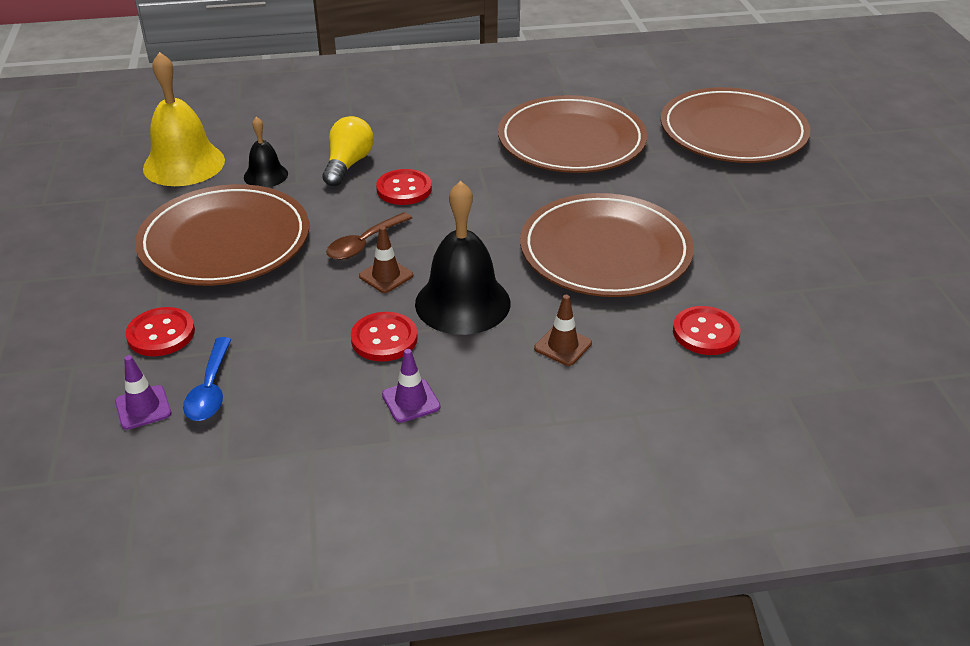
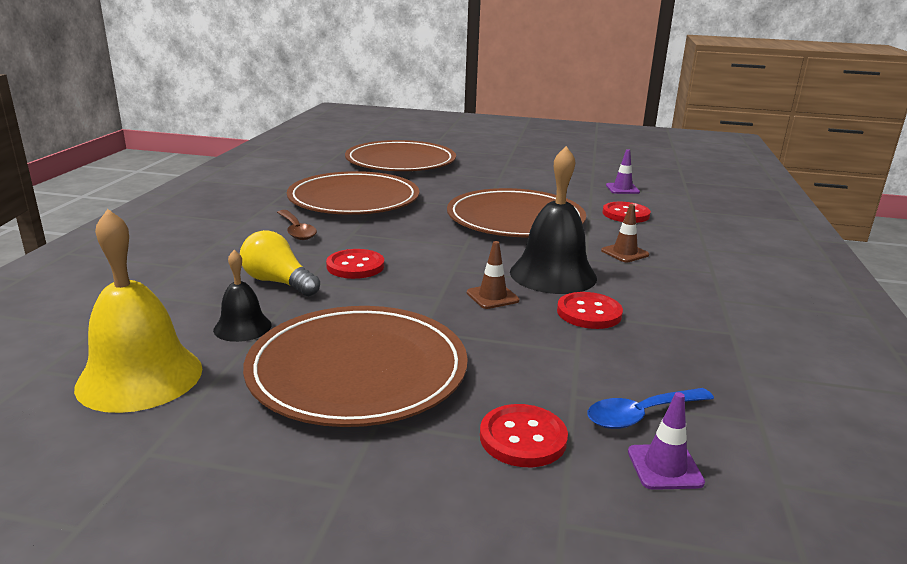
camera: 70 degrees left, 15 degrees down
blue spoon [183,337,232,421] -> blue spoon turned 135 degrees clockwise [587,388,714,429]
brown spoon [326,212,412,260] -> brown spoon moved to [277,210,317,240]
purple traffic cone [382,349,441,423] -> purple traffic cone moved to [606,149,640,194]

